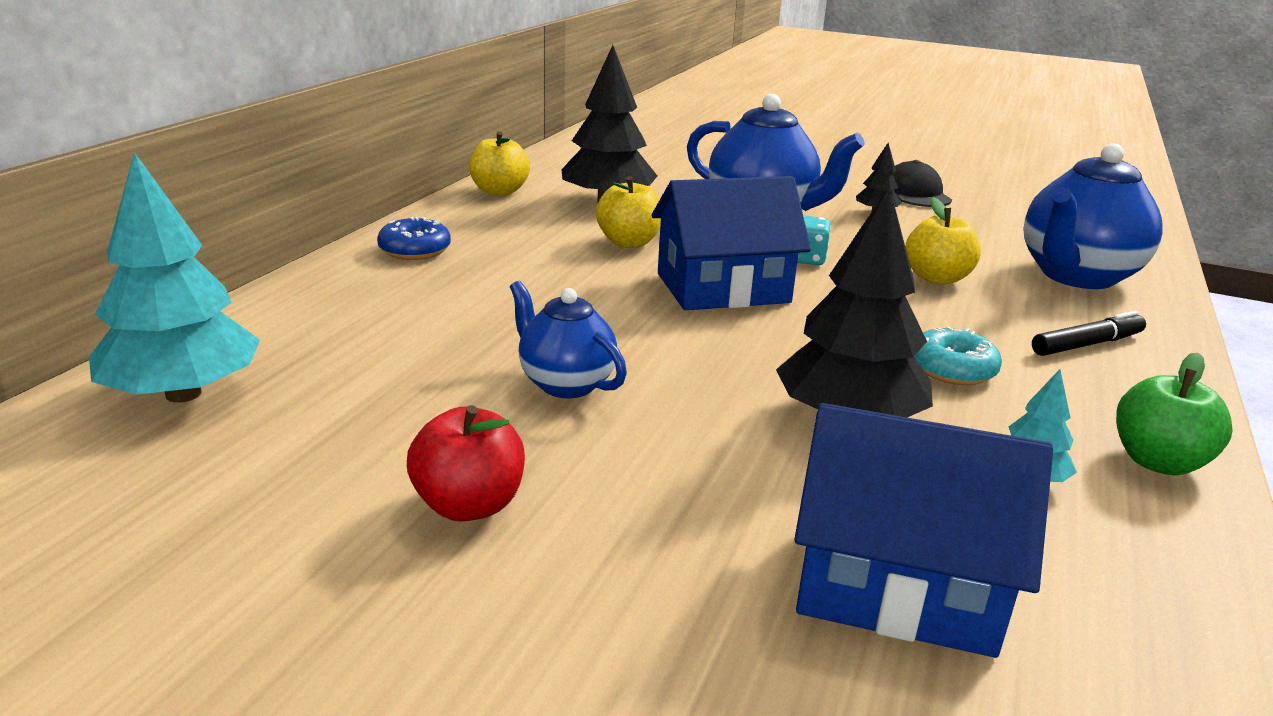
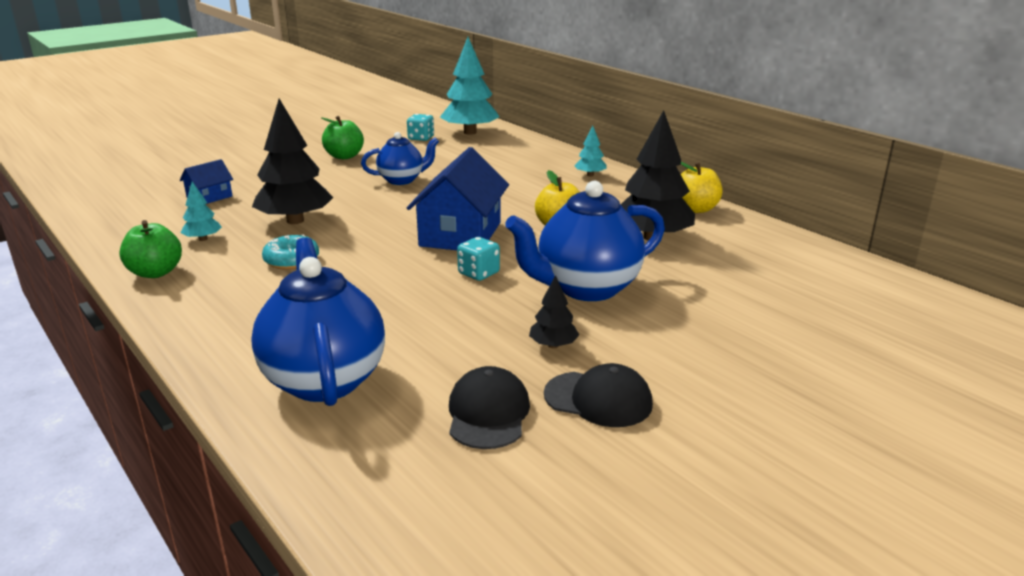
camera: 120 degrees right, 0 degrees up
blue donut [377,217,451,260] -> turquoise tree [574,125,607,176]
red apple [407,405,525,521] -> green apple [322,116,364,159]
blue house [794,403,1053,658] -> blue house [180,159,233,204], size x0.50
yellow apple [905,197,981,284] -> none
black marker [1032,311,1146,356] -> none
none -> turquoise dice [407,114,434,141]
none -> black cap [449,366,530,449]

